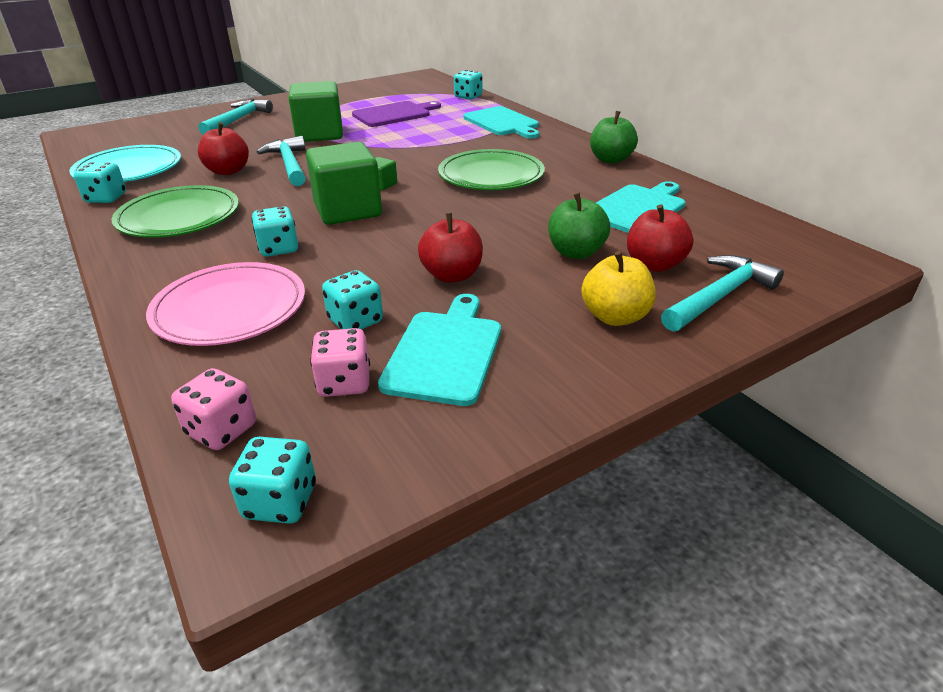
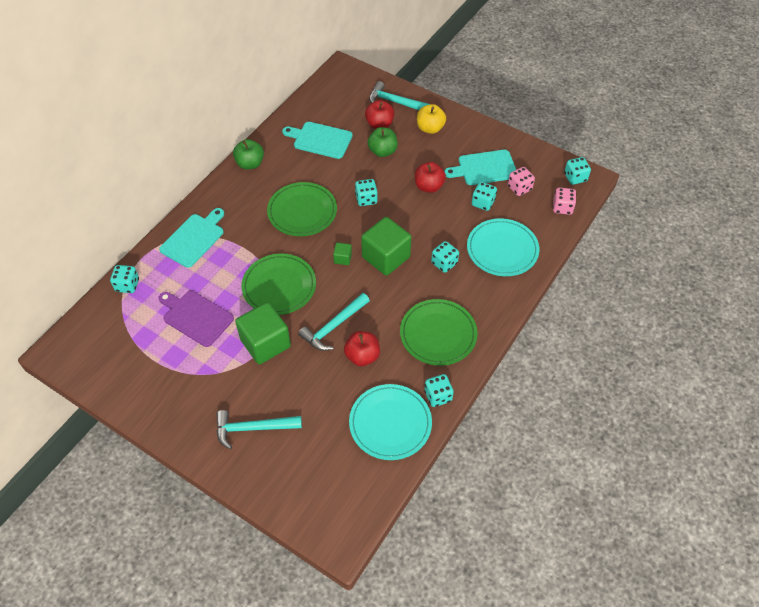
camera: 115 degrees left, 20 degrees up
pink plate [146,262,305,346] -> turquoise plate [467,218,539,276]
none -> green plate [242,254,316,315]
none -> turquoise dice [355,179,378,206]

